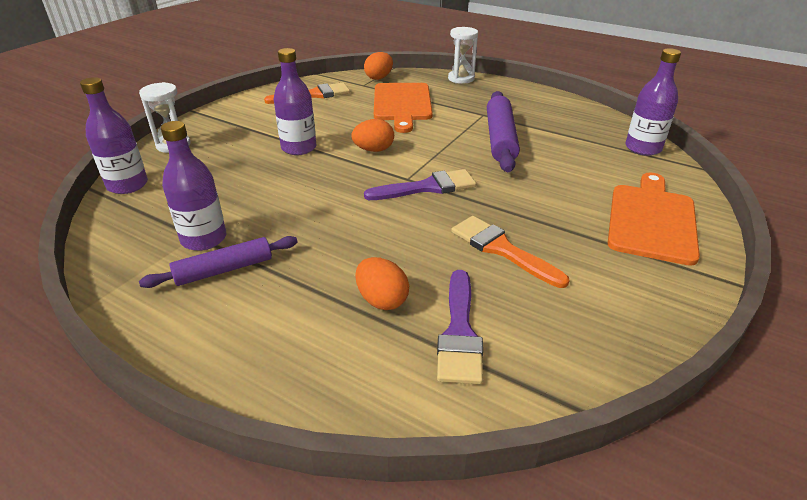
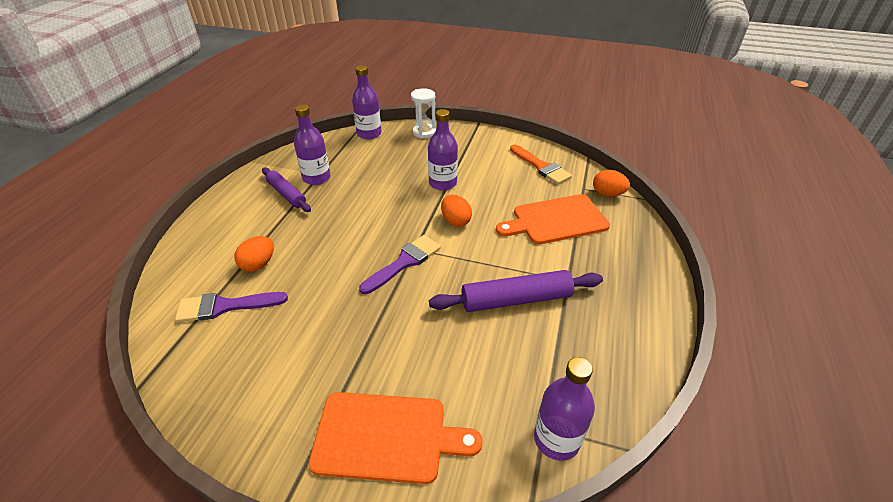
camera: 75 degrees right, 5 degrees up
purple brush [364,169,476,200] -> purple brush turned 105 degrees counterclockwise [359,235,441,294]
white hourglass [448,27,478,84] -> none
orange brush [451,216,569,288] -> none

